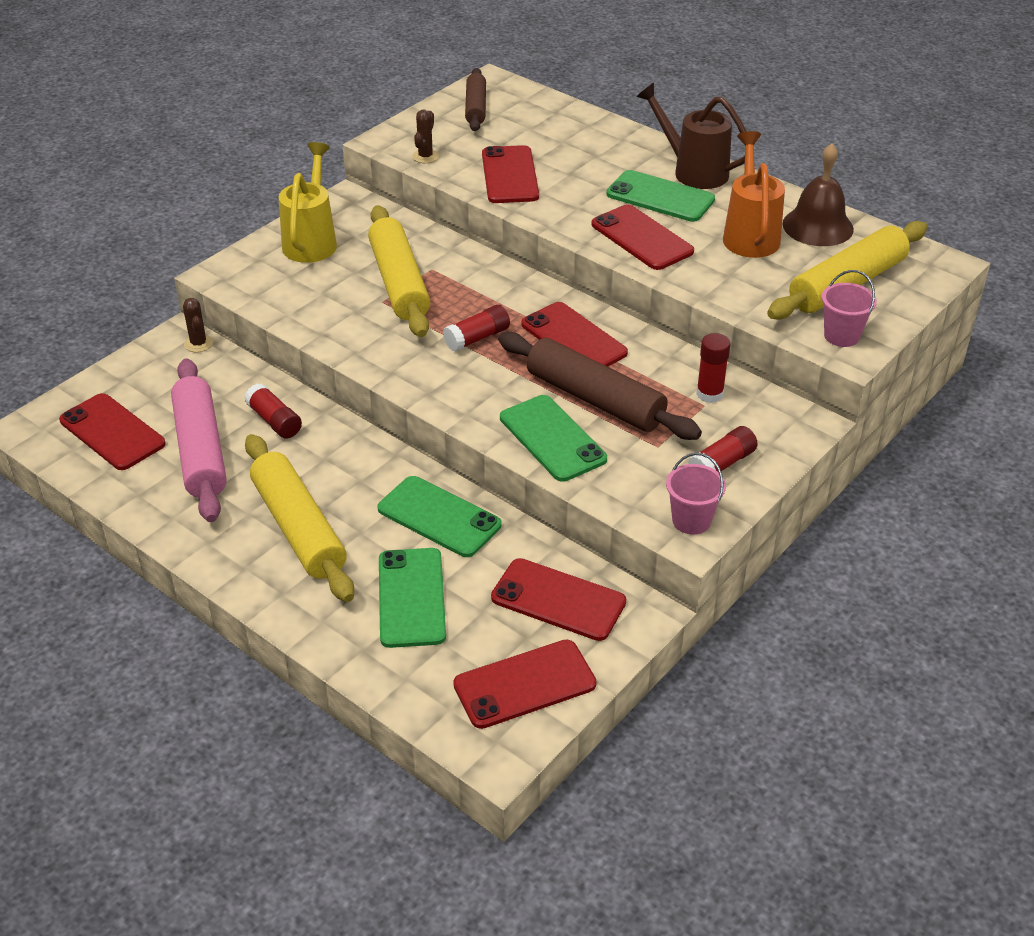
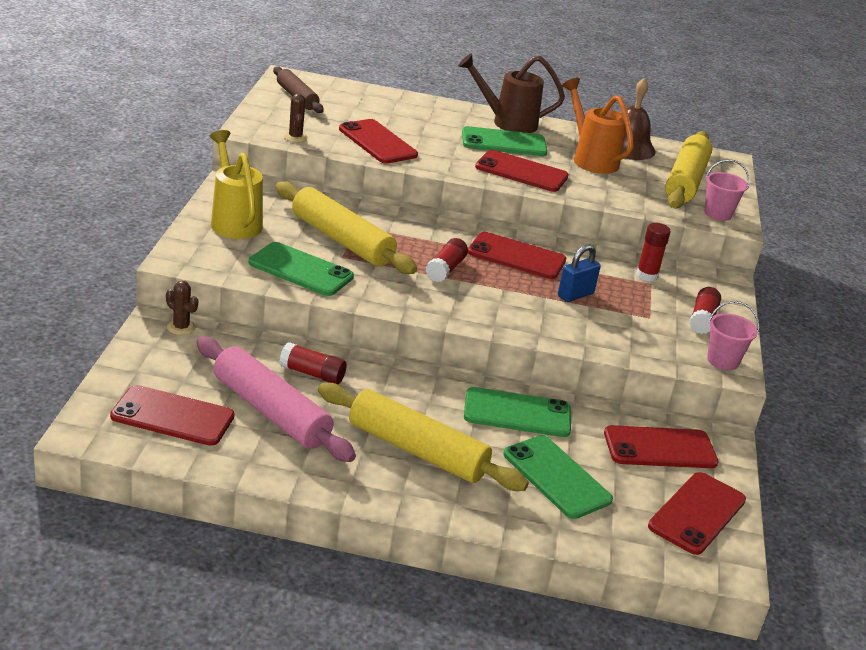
camera: 35 degrees left, 10 degrees down
brown rolling pin [498,332,702,440] -> blue padlock [558,244,601,302]
green phone [500,395,607,482] -> green phone moved to [249,242,354,296]

